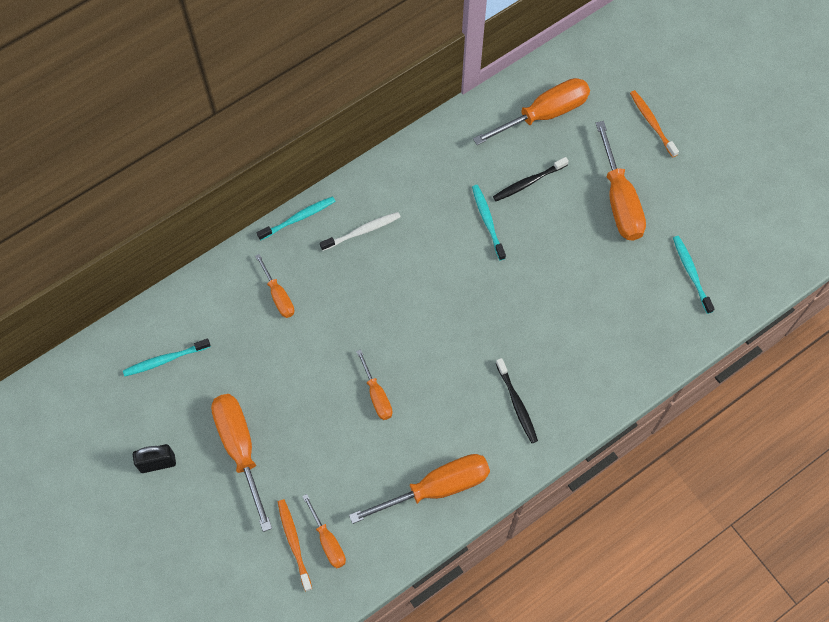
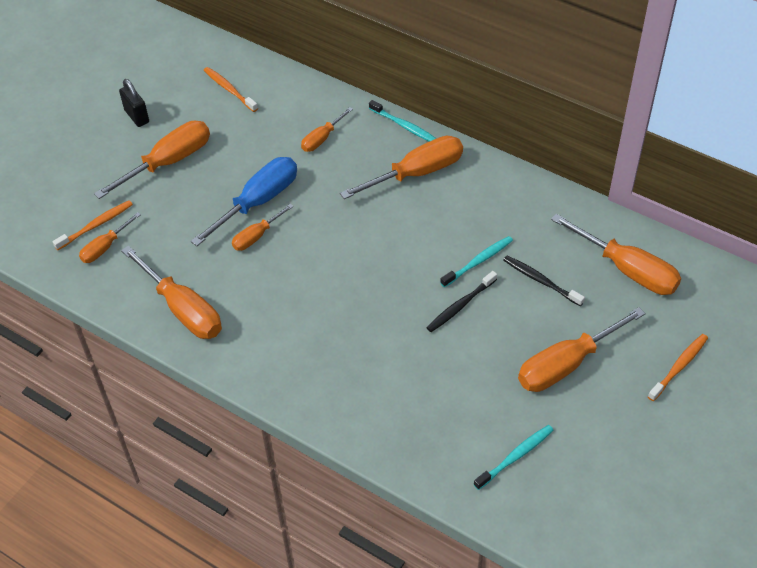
camera: 70 degrees right, 15 degrees down
turquoise toothbrush [123,339,211,376] -> orange toothbrush [204,67,258,112]
white toothbrush [320,212,401,251] -> orange screwdriver [340,136,463,199]
black toothbrush [496,358,538,443] -> black toothbrush moved to [427,271,497,332]
none -> blue screwdriver [191,157,297,246]

